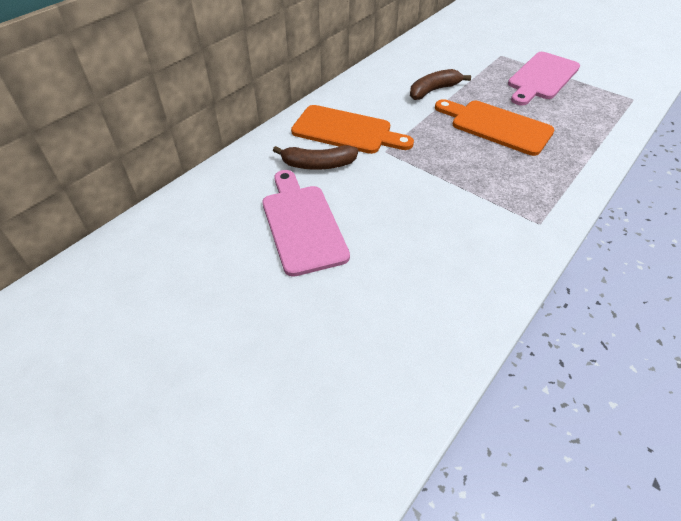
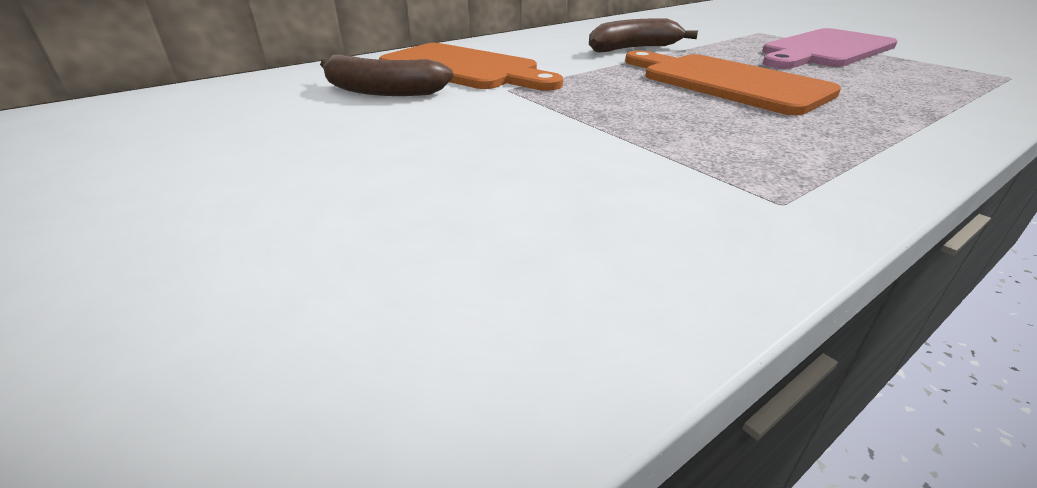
camera: 15 degrees right, 15 degrees down
pink cutting board [262,170,350,277] -> none

